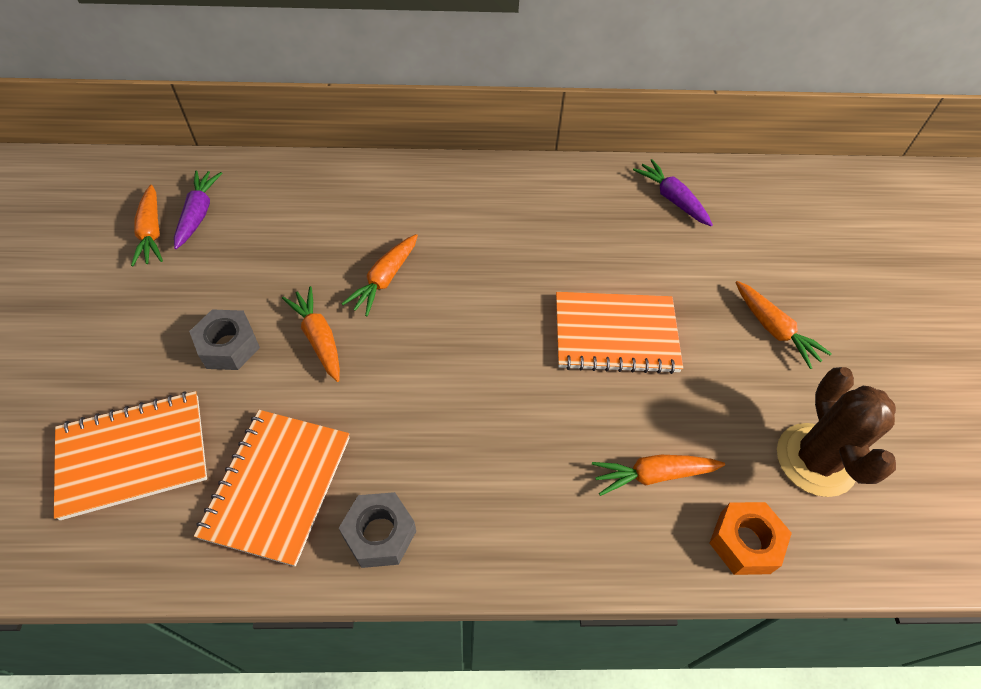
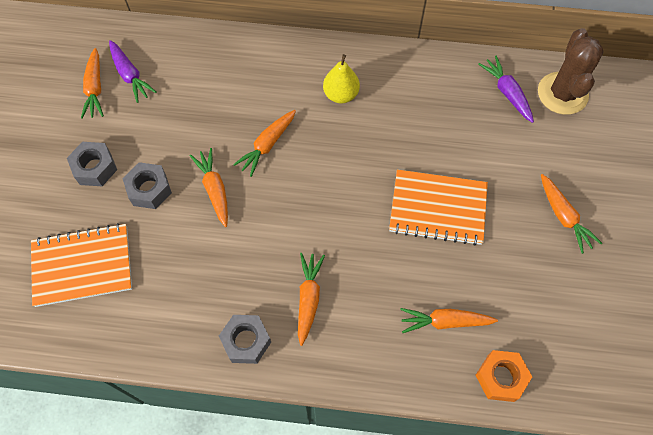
camera: 10 degrees right, 10 degrees up
purple carrot [174,170,222,249] -> purple carrot turned 135 degrees clockwise [109,40,157,103]
orange notebook [194,410,350,567] -> none
brown cactus [777,367,896,497] -> brown cactus moved to [538,28,604,115]
none -> grey nut [67,142,117,186]
none -> orange carrot [298,253,325,346]
none -> yellow pear [323,54,360,104]

